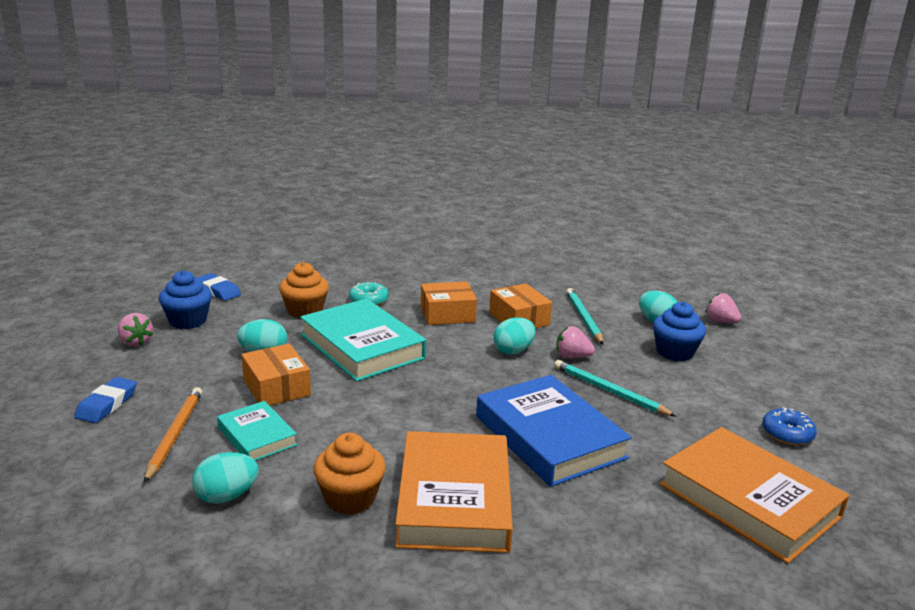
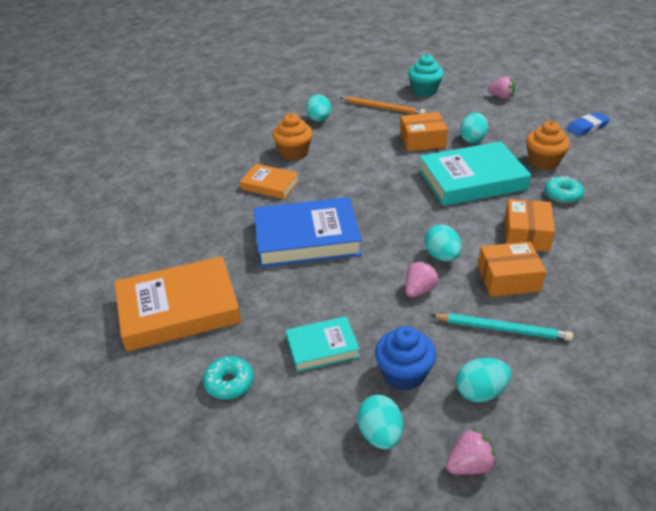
camera: 115 degrees right, 15 degrees up
blue eraser [74,377,137,423] -> turquoise cupcake [408,54,444,96]
pink strawberry [118,313,153,347] -> pink strawberry turned 135 degrees counterclockwise [488,76,515,100]
blue cupcake [159,270,212,329] -> none
turquoise book [217,401,297,461] -> turquoise book moved to [286,316,360,372]
orange book [395,431,513,553] -> orange book [240,164,299,199], size x0.54
turquoise pencil [554,360,677,417] -> none
blue donut [762,407,817,445] -> turquoise donut [203,356,254,400]
none -> turquoise egg [357,395,403,450]

